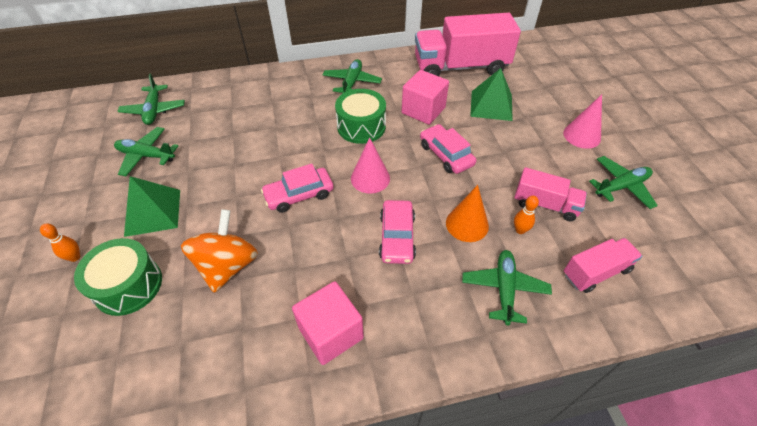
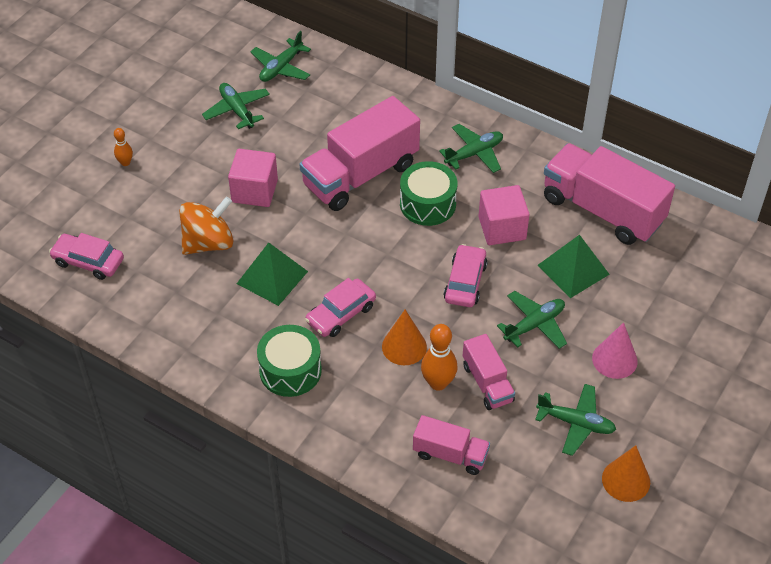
camera: 45 degrees right, 0 degrees up
green drum [74,238,162,316] -> green drum moved to [257,325,322,397]
green pyramid [124,176,180,237] -> green pyramid moved to [237,243,308,306]
pink car [261,164,334,213] -> pink car moved to [49,233,124,280]
pink cube [292,281,364,365] -> pink cube moved to [228,149,278,207]
pink cone [351,137,390,194] -> none
green plane [462,250,552,325] -> green plane moved to [497,291,567,349]
orange bowling pin [514,196,539,234] -> orange bowling pin [421,324,458,391], size x1.74
none -> pink truck [299,96,420,211]
none -> orange cone [602,446,650,502]

